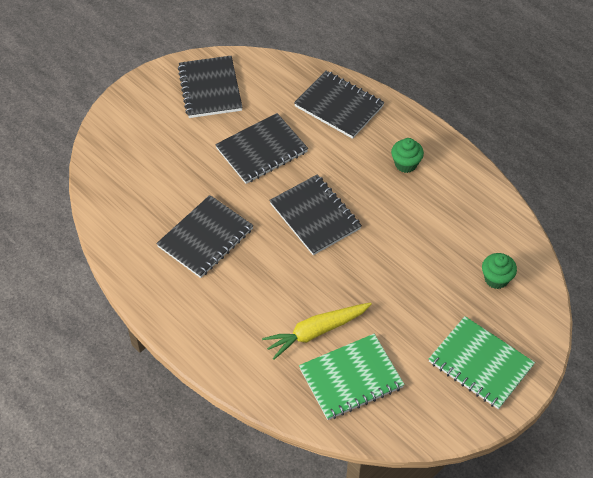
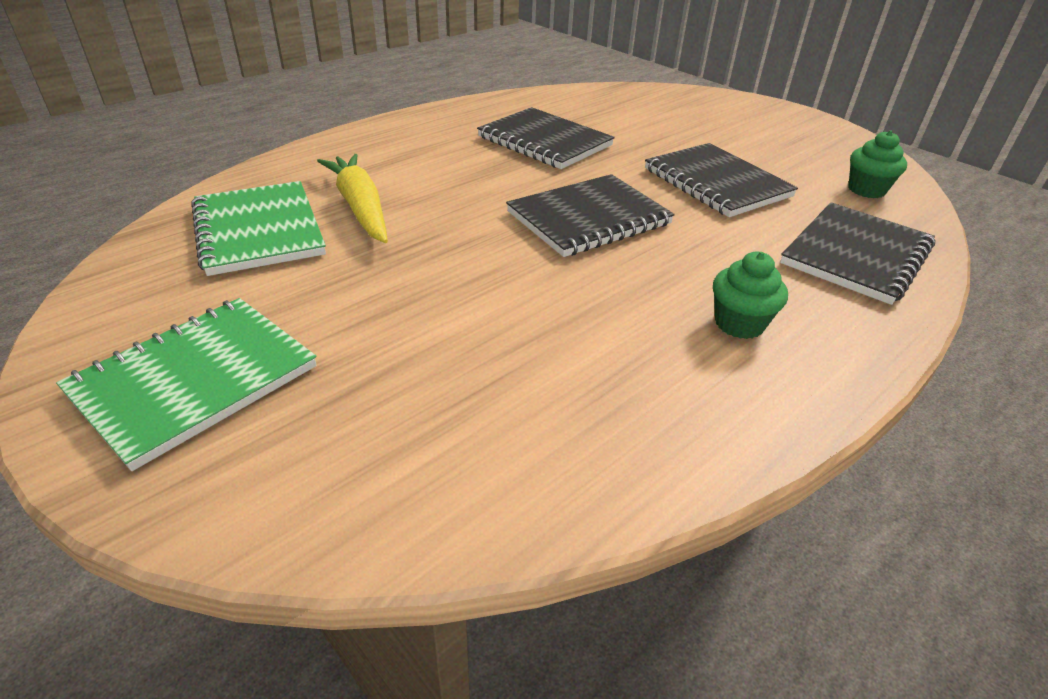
camera: 90 degrees right, 15 degrees down
black notebook [178,56,243,118] -> none
green cupcake [482,253,517,289] -> green cupcake moved to [848,130,907,198]

